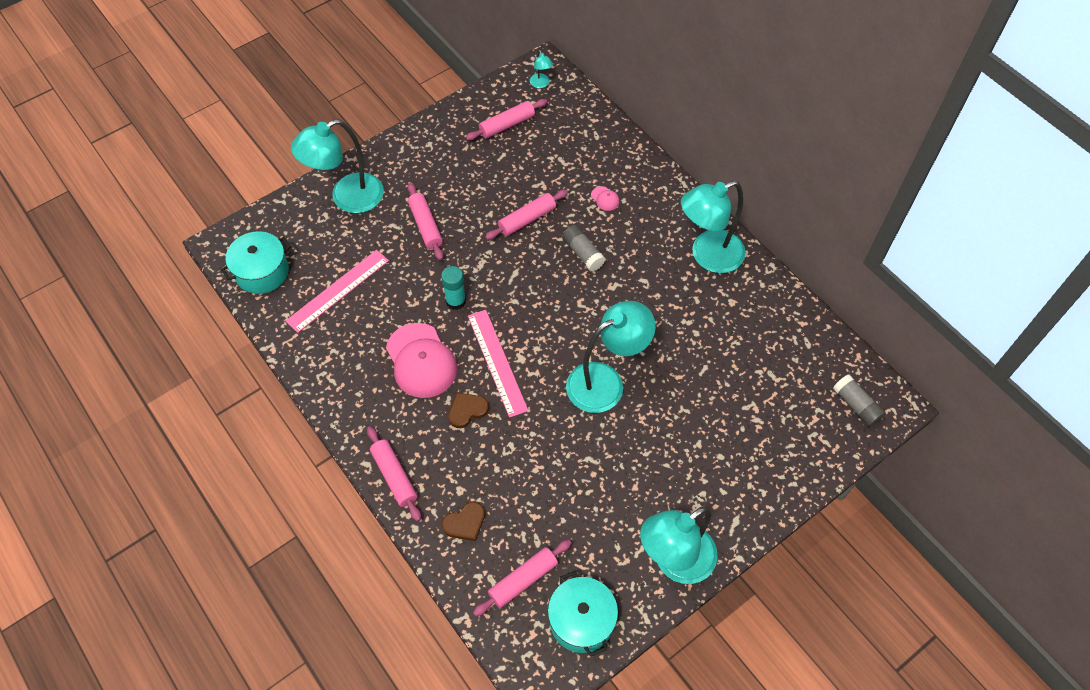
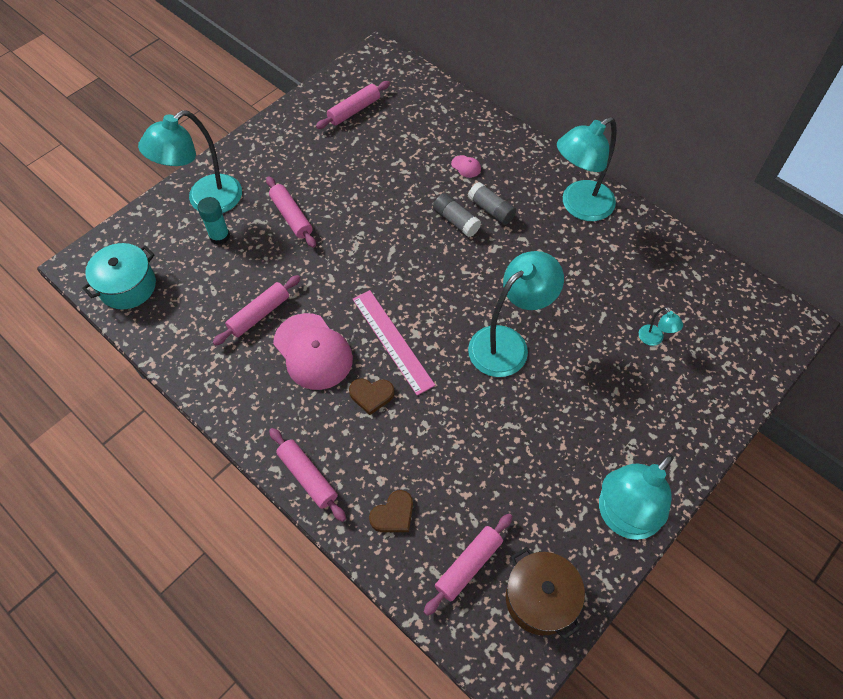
camera: 10 degrees left, 0 degrees up
pink ruler [286,250,389,333] -> none
turquoise glue stick [441,266,466,310] -> turquoise glue stick moved to [198,197,230,245]
brown heart [448,393,489,428] -> brown heart turned 135 degrees counterclockwise [349,378,394,415]
pink rolling pin [485,190,568,240] -> pink rolling pin moved to [212,275,301,346]
turquoise lamp [530,50,553,88] -> turquoise lamp moved to [639,307,683,346]
turquoise pot [548,571,618,657] -> brown pot [506,547,585,639]
grey glue stick [833,375,886,427] -> grey glue stick moved to [468,182,516,225]

